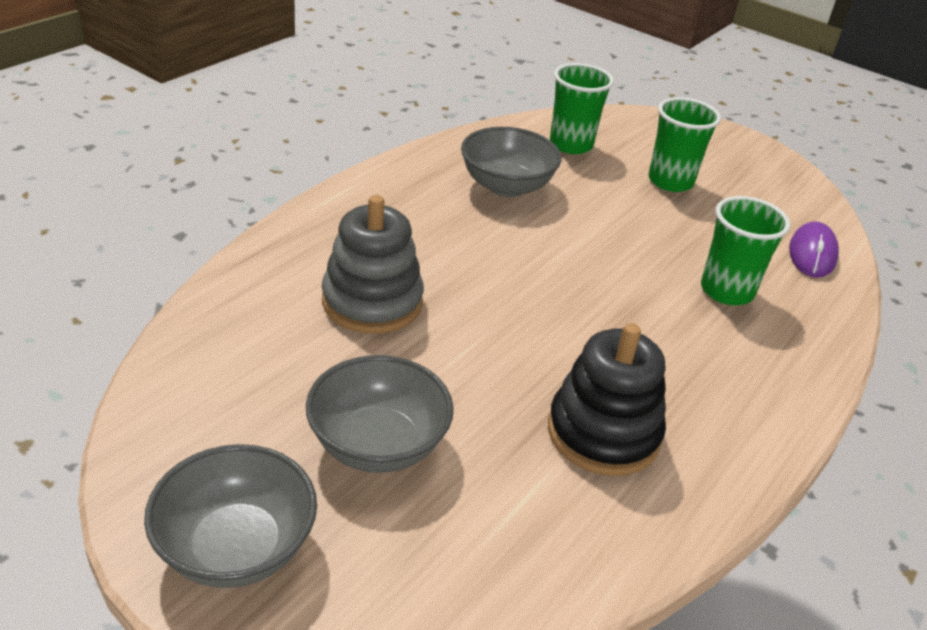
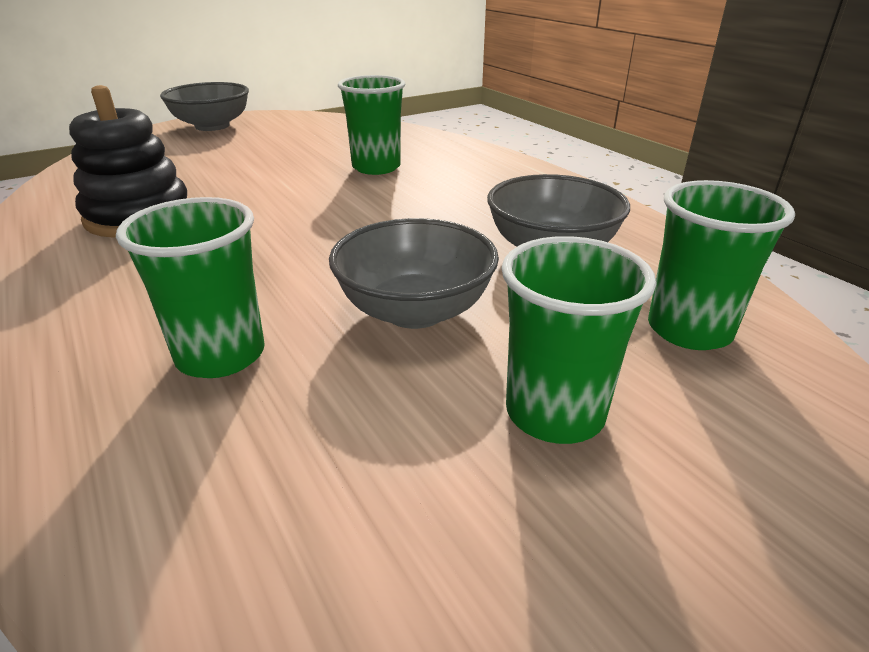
camera: 115 degrees right, 5 degrees down
grey bowl [306,355,454,473] -> grey bowl moved to [329,218,499,329]
grey stacking toy [322,195,424,334] -> green cup [338,75,405,175]
purple mouse [789,221,839,278] -> none

